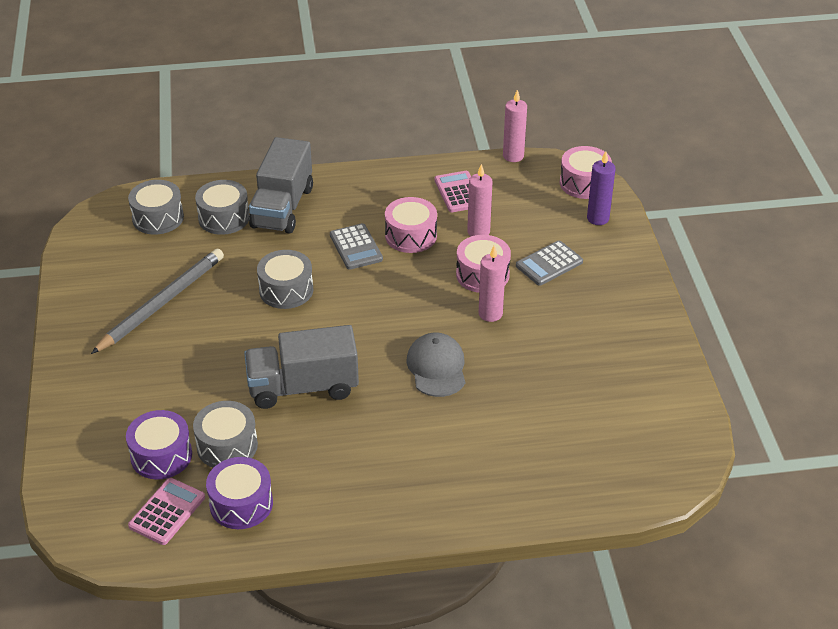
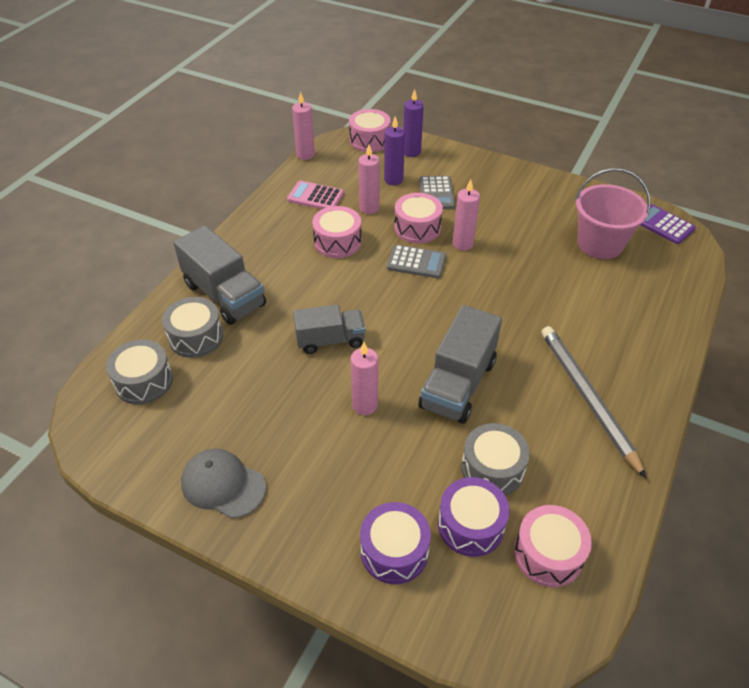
camera: 55 degrees left, 5 degrees up
grey pencil [91,248,224,354] -> grey pencil moved to [541,326,647,479]
pink calculator [128,478,205,545] -> pink drum [514,505,592,587]
purple drum [206,457,273,529] -> purple drum moved to [360,502,431,584]
grey drum [257,250,313,309] -> grey truck [293,305,365,354]
grey calculator [330,223,383,270] -> grey calculator moved to [387,244,446,278]
grey cap [407,333,465,397] -> grey cap moved to [181,448,266,519]
none -> pink candle [351,342,378,415]
none -> purple candle [384,116,405,185]
none -> pink bucket [575,168,651,259]
none -> purple calculator [640,204,696,244]

